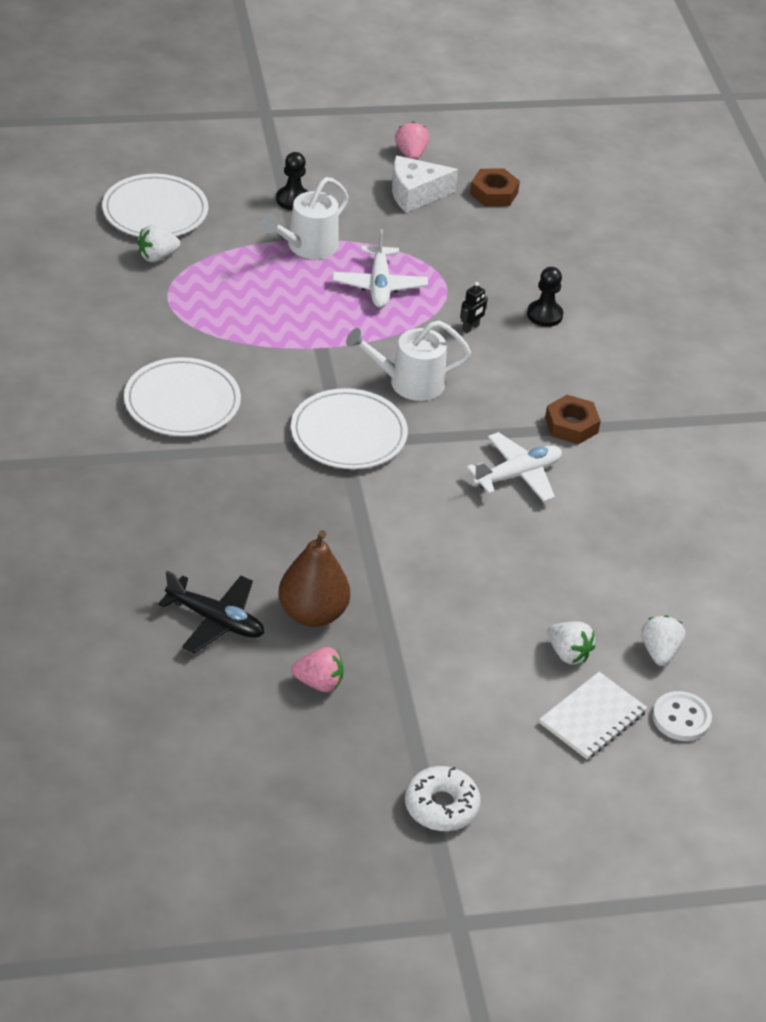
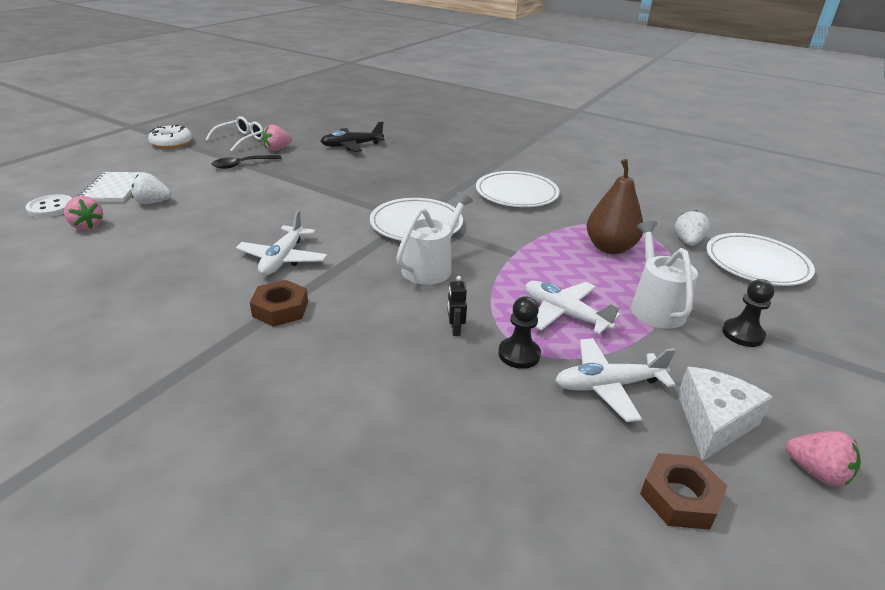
camera: 135 degrees right, 10 degrees down
brown pear [279,530,350,627] -> brown pear moved to [587,159,643,254]
black pawn [527,267,563,327] -> black pawn moved to [498,296,541,369]
white strawberry [641,615,685,666] -> pink strawberry [64,196,103,230]
none -> white glasses [205,116,263,152]
none -> black spoon [211,155,282,169]
none -> white plane [555,338,676,422]

